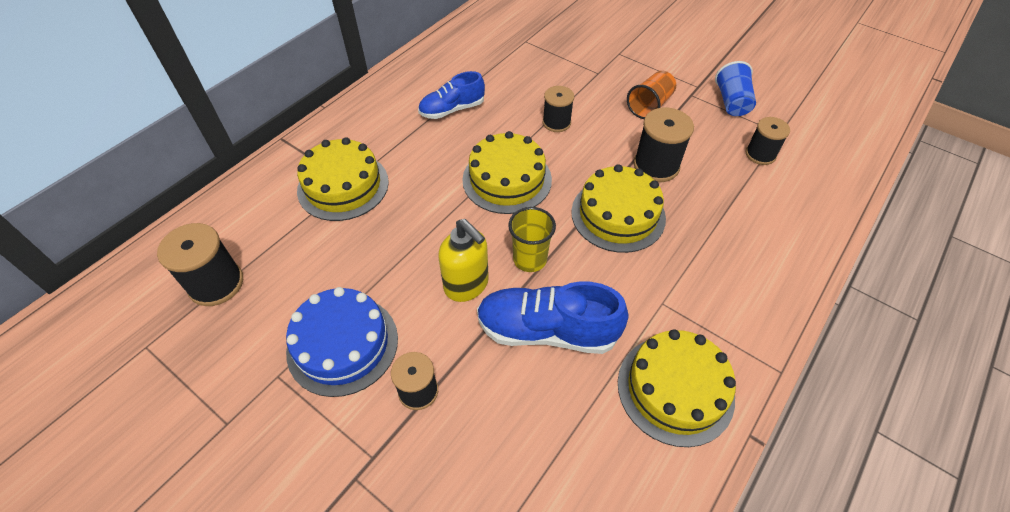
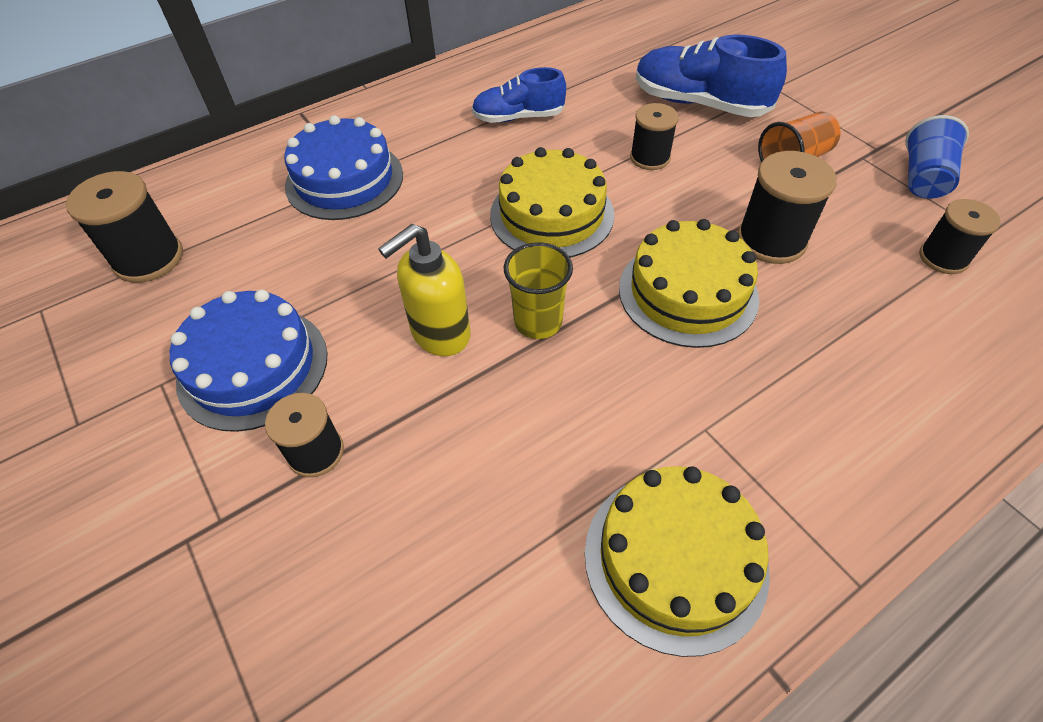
camera: 20 degrees right, 0 degrees up
yellow cake [297,137,389,221] -> blue cake [284,115,403,220]
yellow soap dispenser [438,219,489,302] -> yellow soap dispenser turned 75 degrees clockwise [378,224,470,356]
blue shoe [477,281,629,354] -> blue shoe moved to [636,34,787,117]

